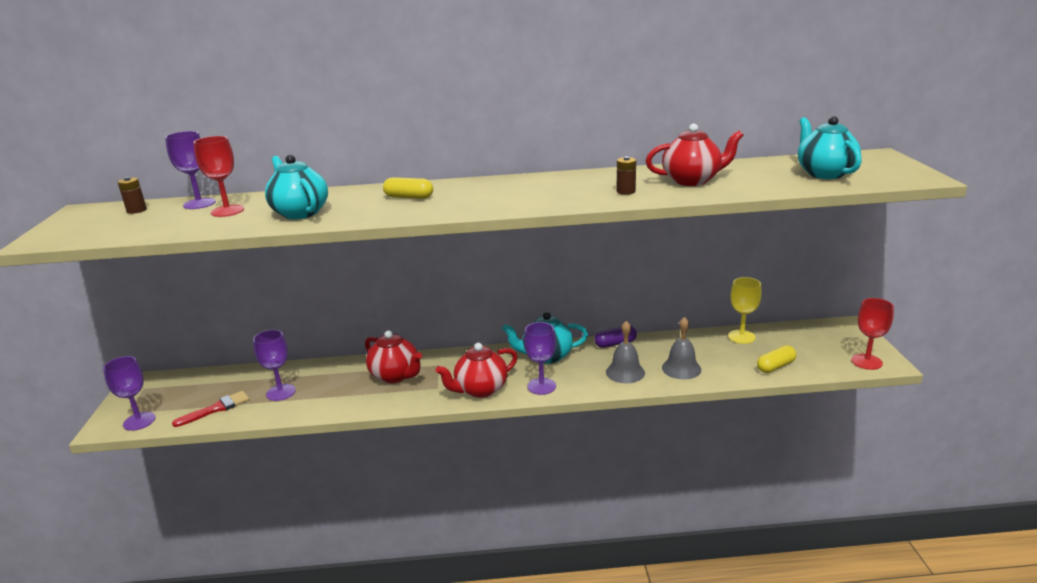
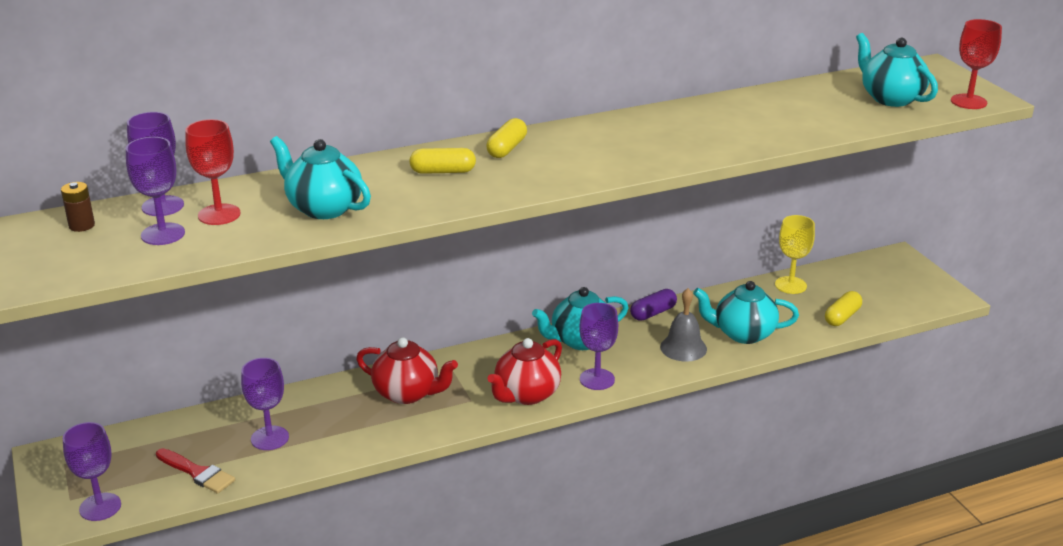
camera: 20 degrees left, 5 degrees up
red brush [172,391,250,427] -> red brush turned 90 degrees clockwise [156,448,235,494]
brown battery [617,156,636,195] -> none
red teapot [646,123,744,186] -> none
grey bell [662,317,701,379] -> turquoise teapot [693,281,799,344]
red goblet [851,298,894,370] -> red goblet moved to [951,19,1002,109]
none -> purple goblet [126,137,185,245]
none -> yellow capsule [486,118,527,158]

